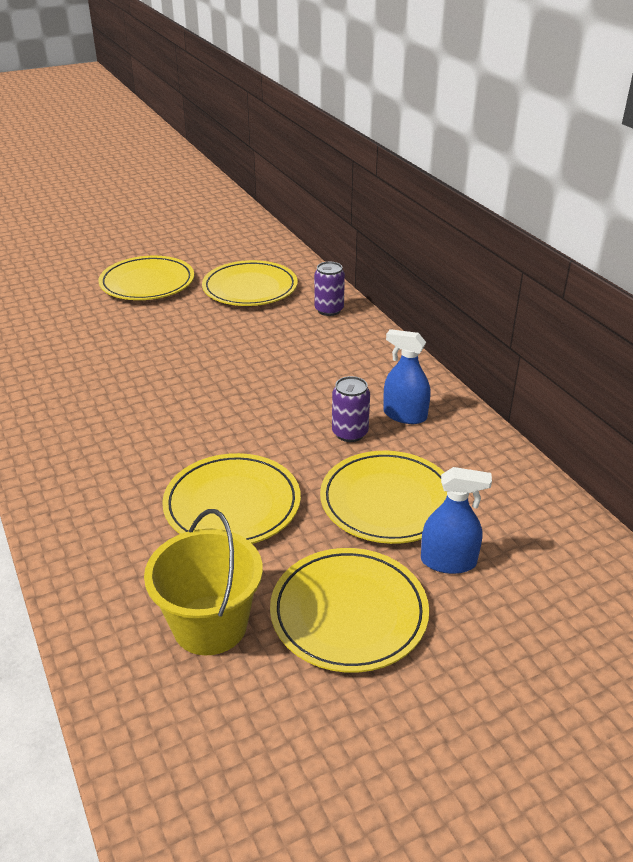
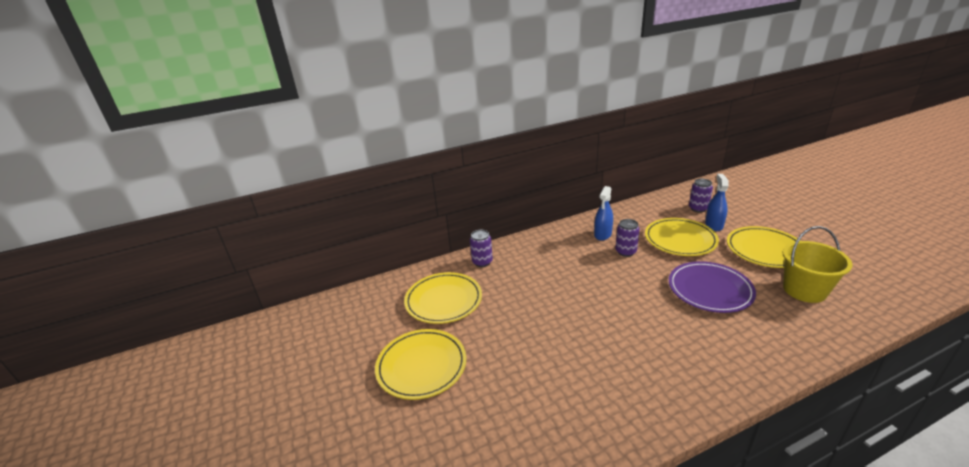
camera: 85 degrees left, 5 degrees down
yellow plate [162,453,301,544] -> purple plate [669,261,756,313]
none -> purple can [689,179,713,212]

